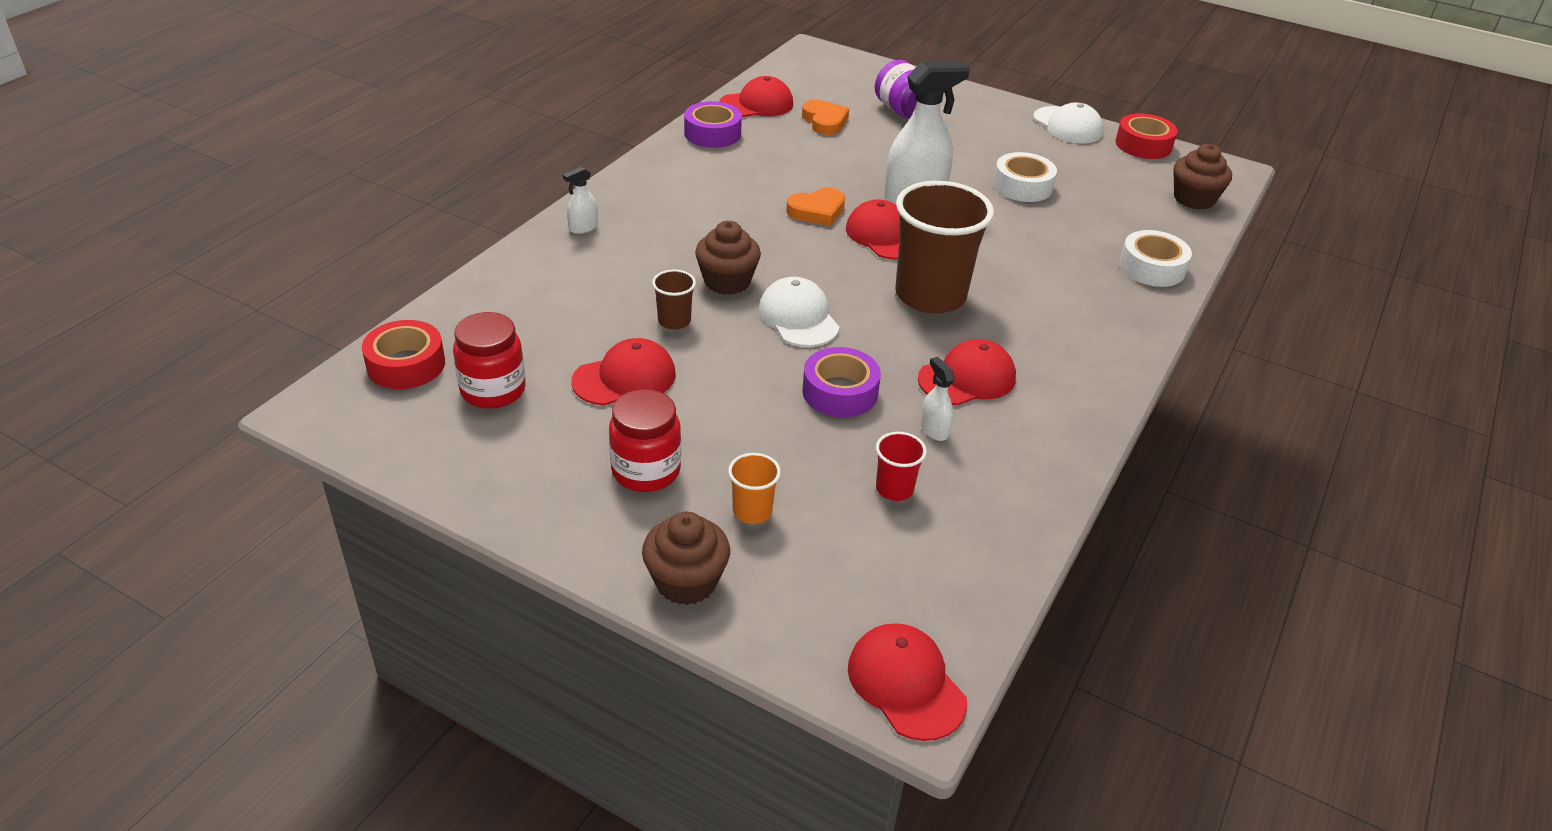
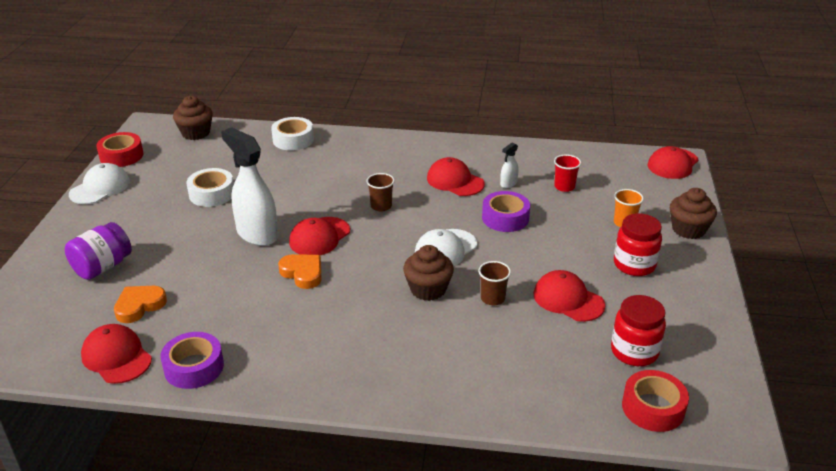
camera: 110 degrees left, 5 degrees down
white spray bottle [563,166,598,234] -> none
brown cup [895,181,994,314] -> brown cup [367,173,395,212], size x0.44

